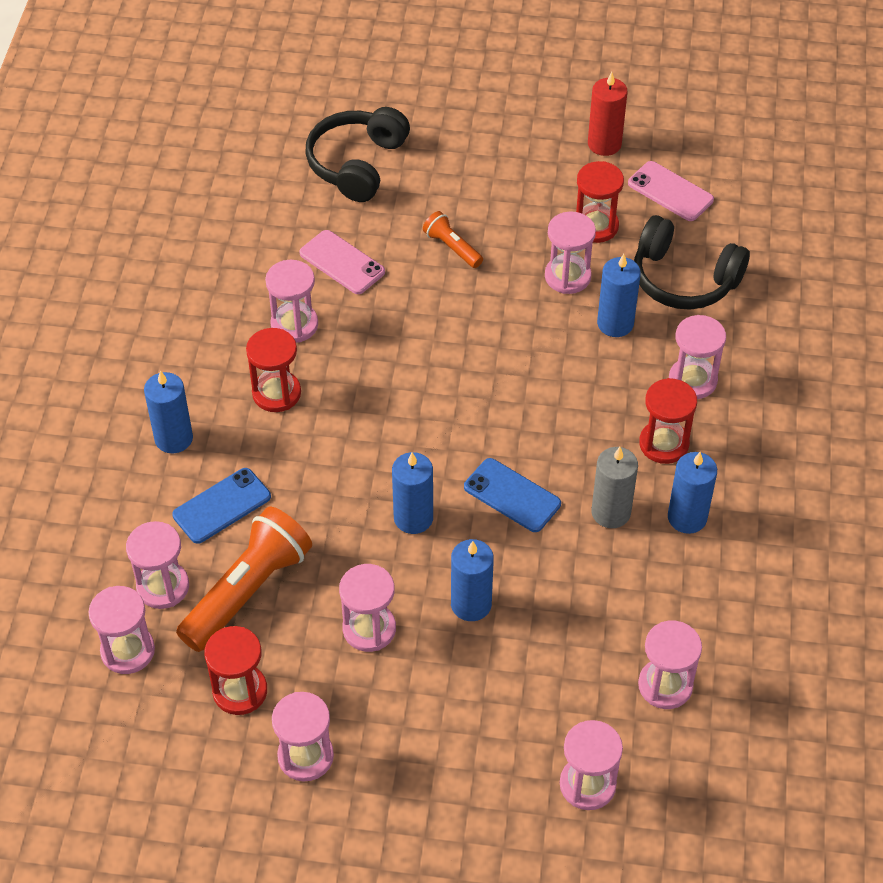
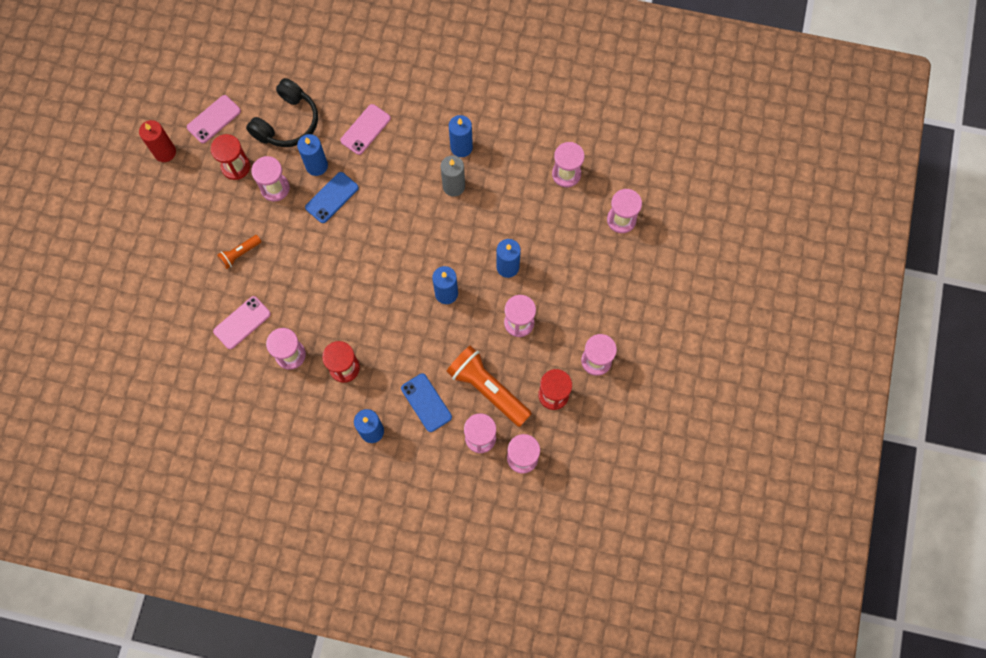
camera: 85 degrees left, 20 degrees up
black headphones [306,107,410,202] -> none
blue phone [464,458,561,532] -> blue phone moved to [305,172,359,223]
red hourglass [639,378,697,464] -> none
pink hourglass [669,315,726,399] -> pink phone [340,104,391,155]

